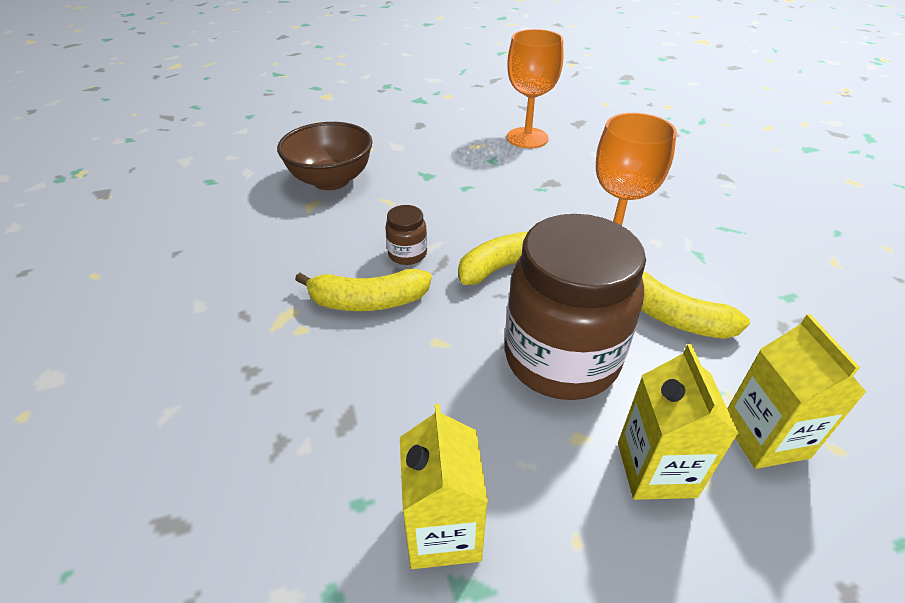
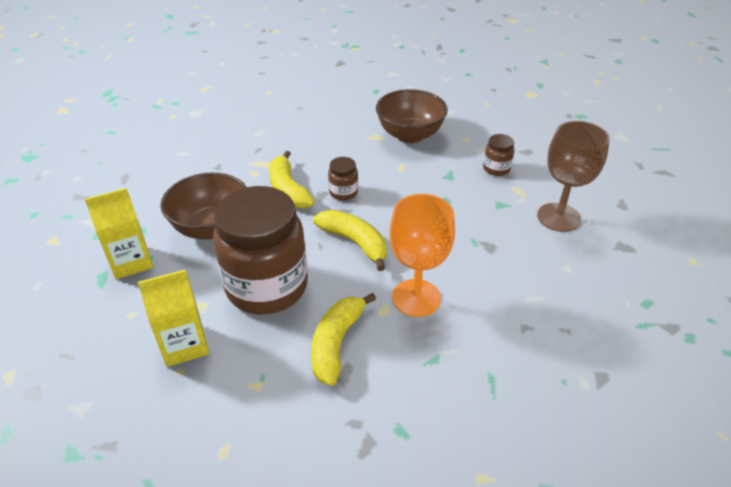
camera: 70 degrees right, 0 degrees up
orange goblet [507,29,563,148] -> brown goblet [537,121,610,232]
yellow carton [727,314,866,469] -> none
none -> brown bowl [161,173,246,239]
none -> brown jar [483,134,515,176]

